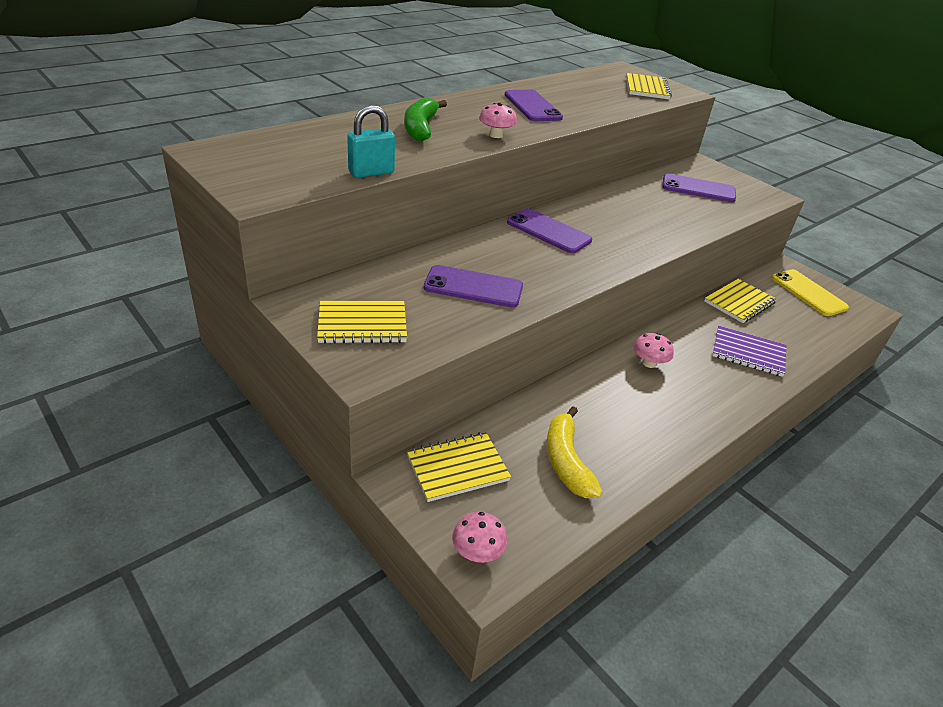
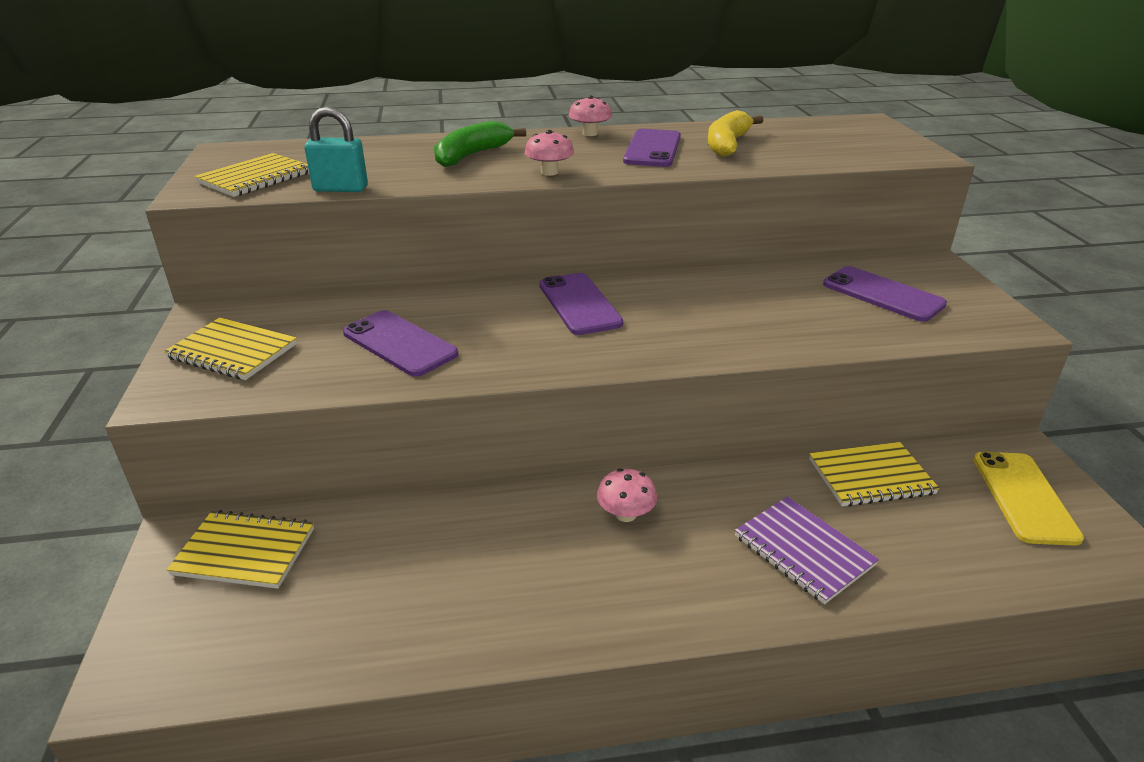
camera: 35 degrees right, 5 degrees down
pink mushroom [452,512,507,563] -> pink mushroom moved to [569,95,612,136]
yellow banana [547,406,603,498] -> yellow banana moved to [708,110,763,157]
yellow notebook [626,73,672,99] -> yellow notebook moved to [194,153,309,197]

